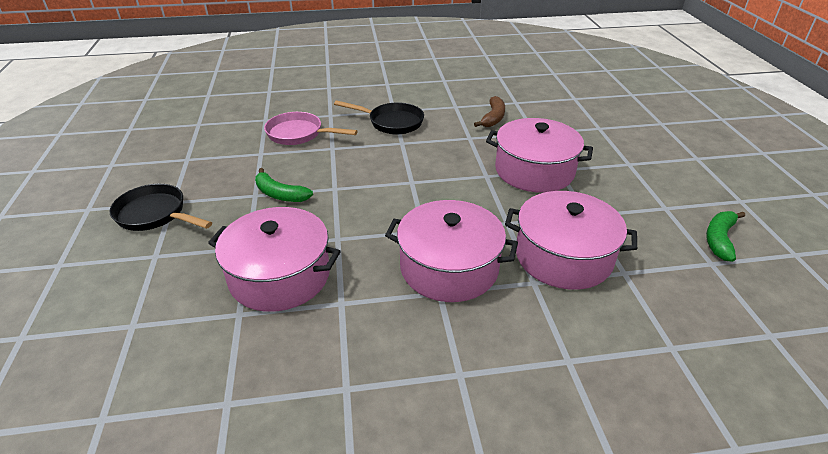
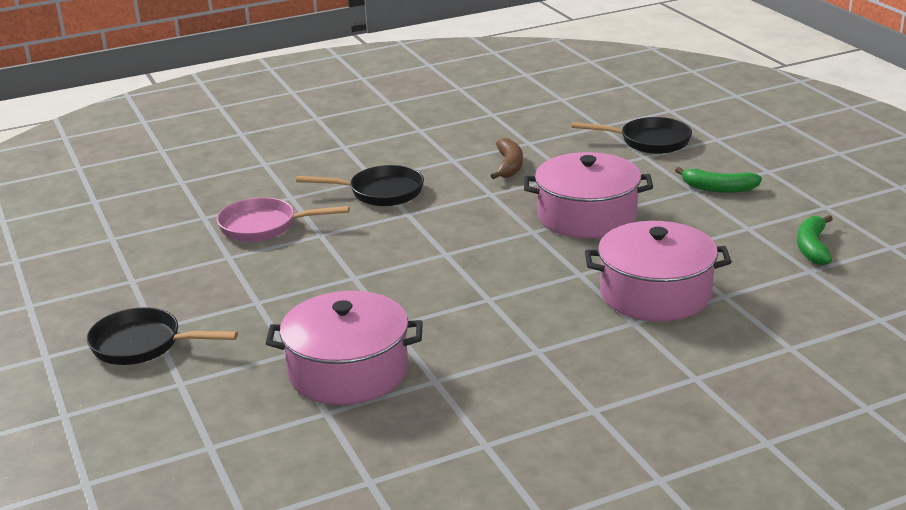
camera: 15 degrees left, 10 degrees down
green banana [255,168,313,202] -> green banana moved to [675,167,762,193]
pink pot [385,200,518,302] -> none
none -> black pan [571,117,692,154]

